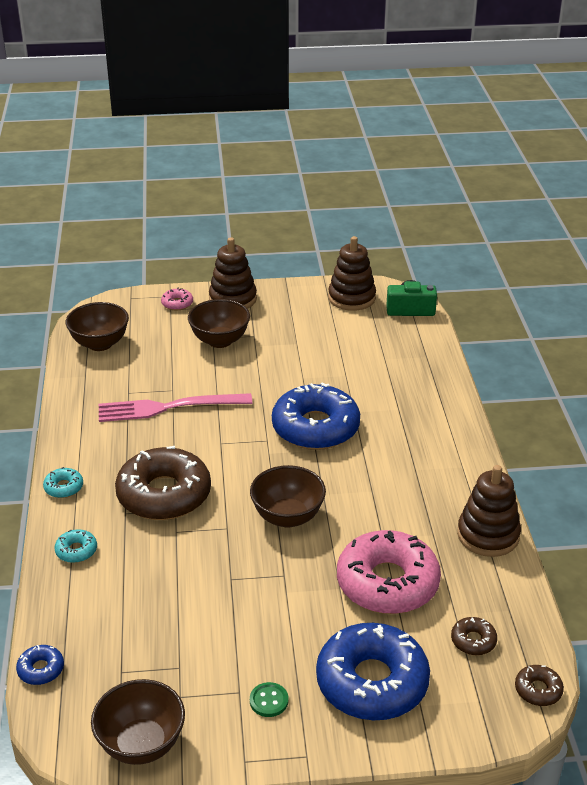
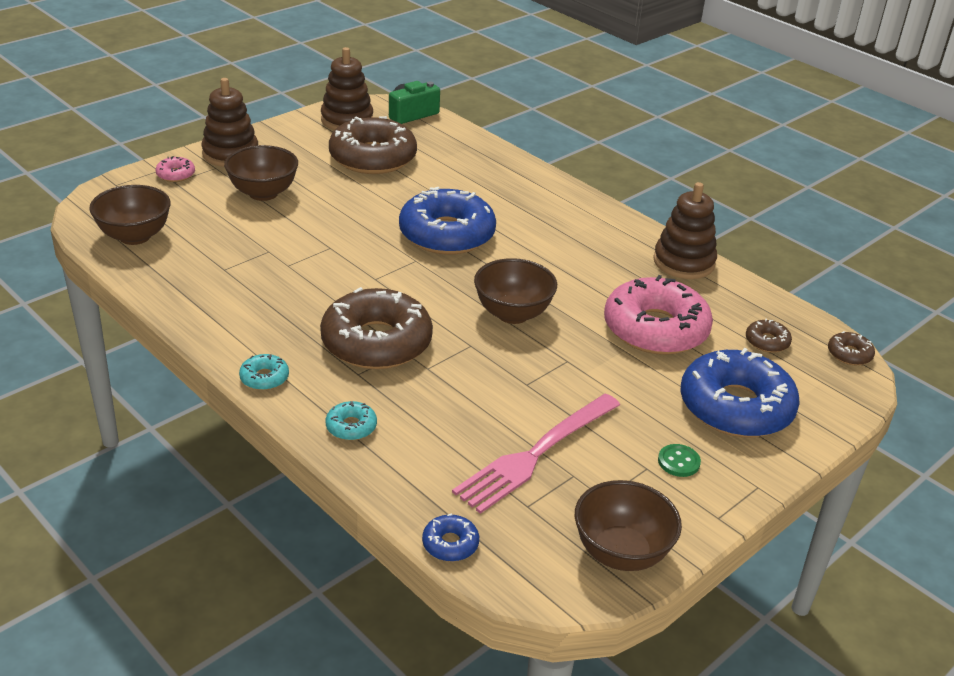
camera: 40 degrees left, 0 degrees up
pink fork [99,393,252,422] -> pink fork moved to [452,394,620,514]
none -> brown donut [329,116,417,174]

